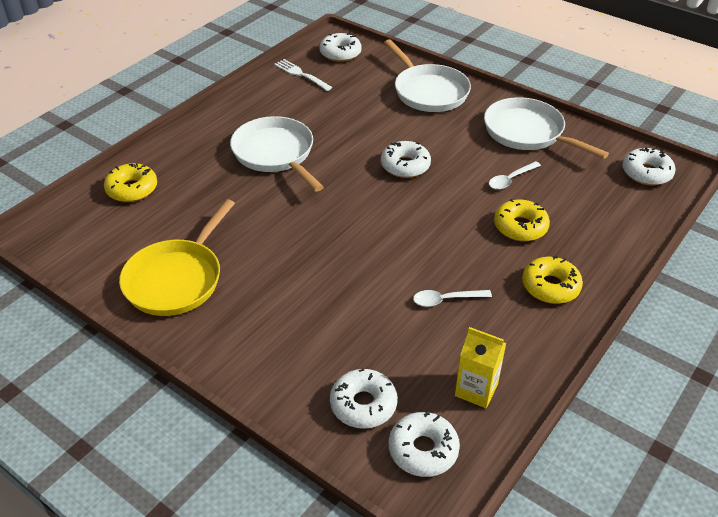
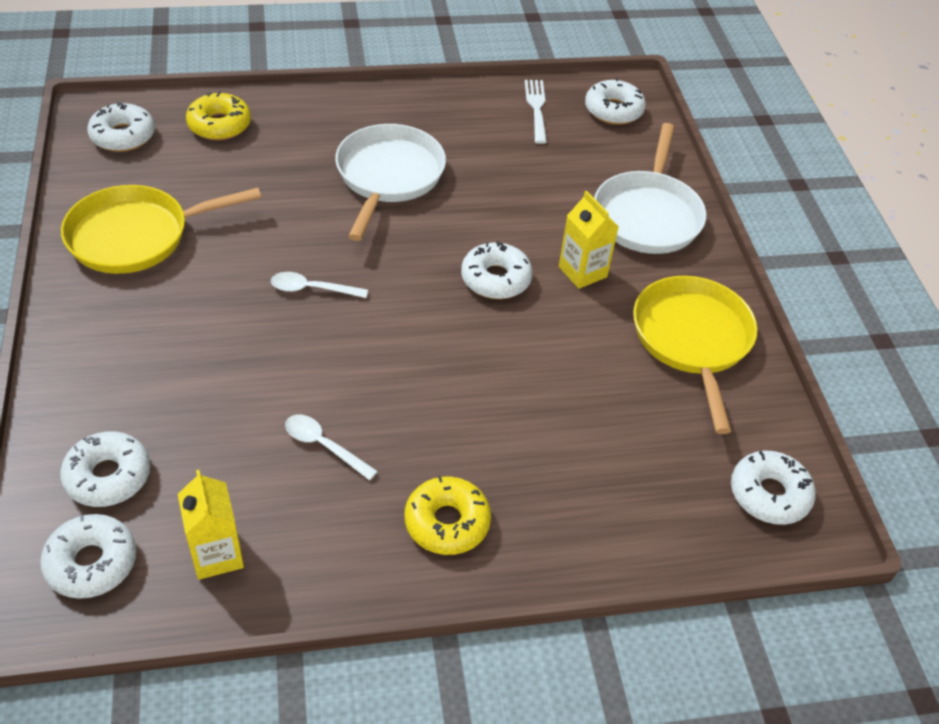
camera: 40 degrees right, 5 degrees up
white pan [484,97,609,159] -> yellow pan [633,276,758,434]
white spoon [489,161,541,190] -> white spoon moved to [271,272,368,298]
yellow donut [494,199,550,241] -> none
none -> white donut [87,102,155,152]
none -> yellow carton [559,191,619,289]

